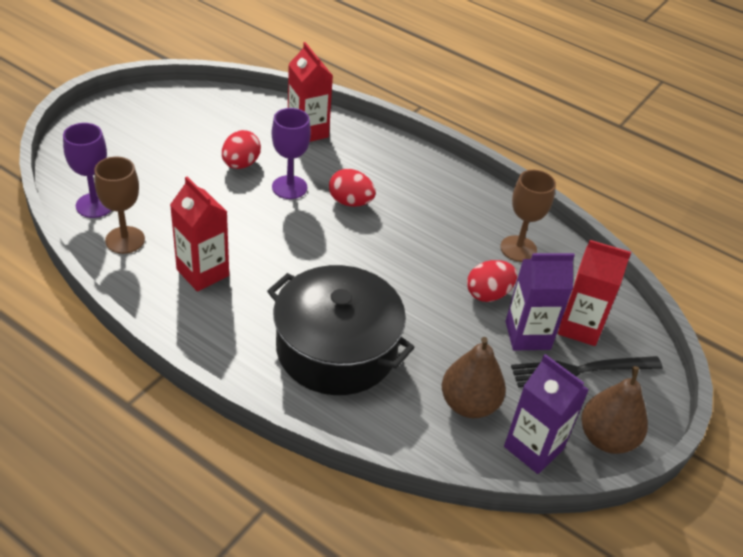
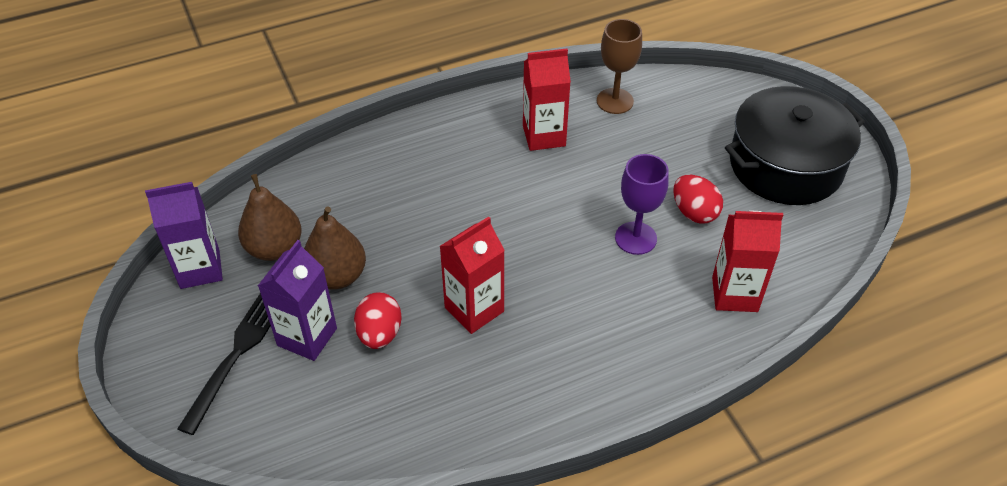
camera: 125 degrees right, 5 degrees up
purple goblet [63,123,112,218] -> none
black pot [267,265,415,395] -> black pot moved to [725,86,865,205]
red egg [329,169,376,207] -> none
brown goblet [500,170,556,262] -> none
red carton [558,240,631,346] -> red carton moved to [440,217,505,334]
brown pear [581,366,648,454] -> brown pear moved to [304,206,366,290]

